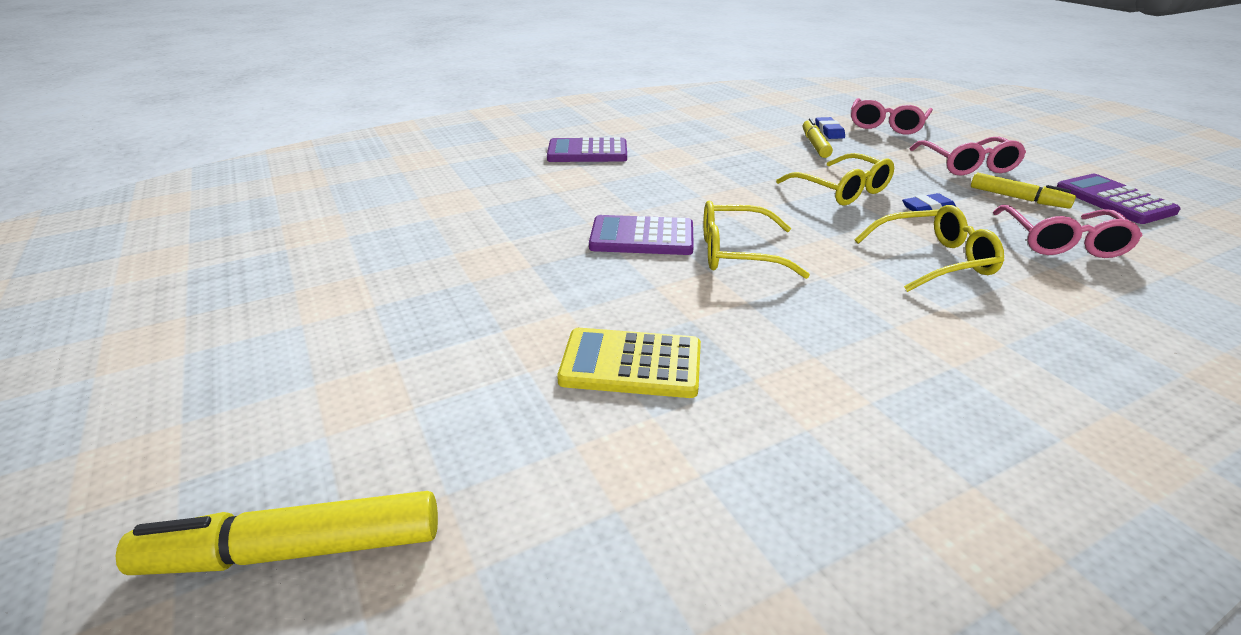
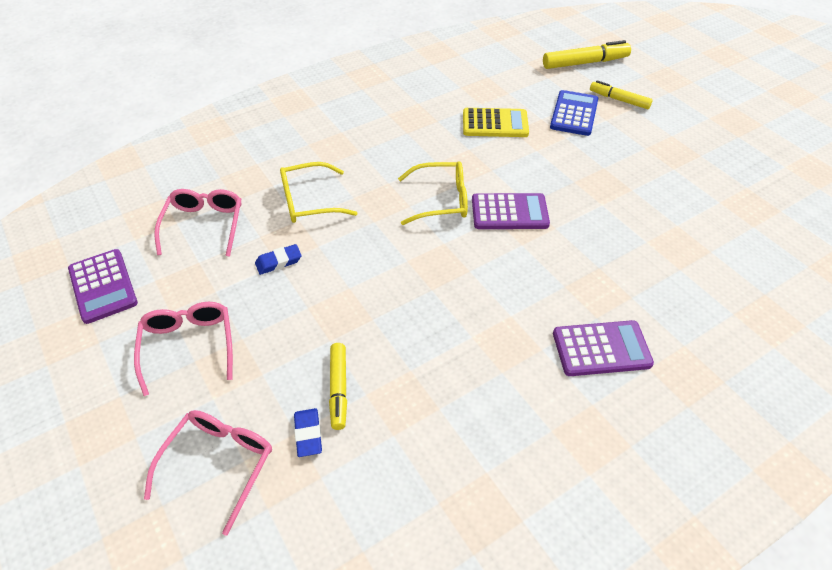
camera: 175 degrees right, 15 degrees up
yellow glasses [776,153,894,206] -> none
yellow marker [971,173,1076,208] -> yellow marker moved to [590,80,653,109]
none -> blue calculator [550,90,598,136]

